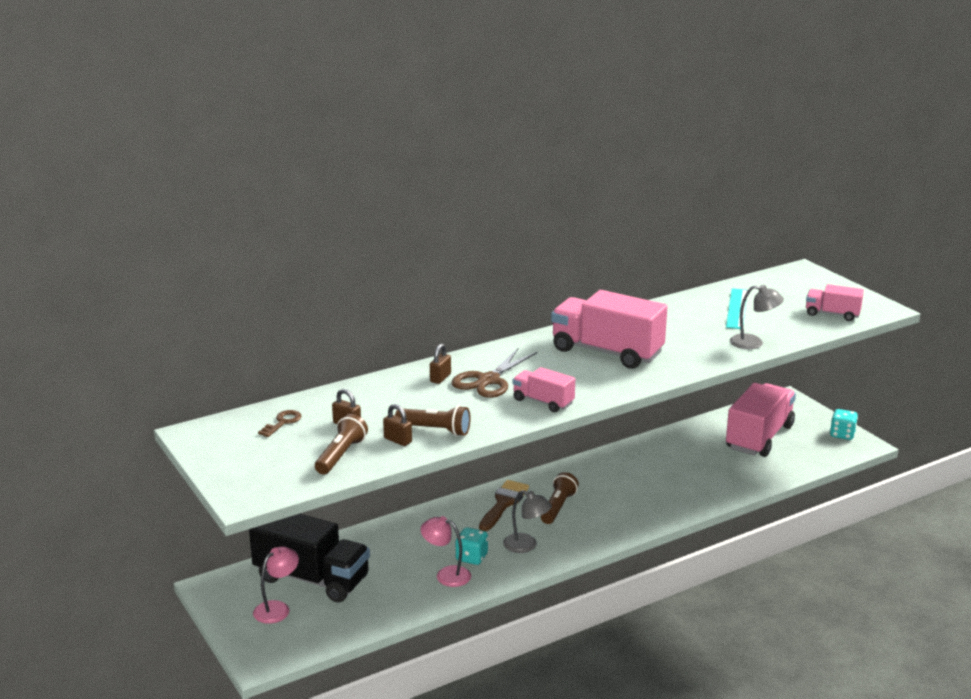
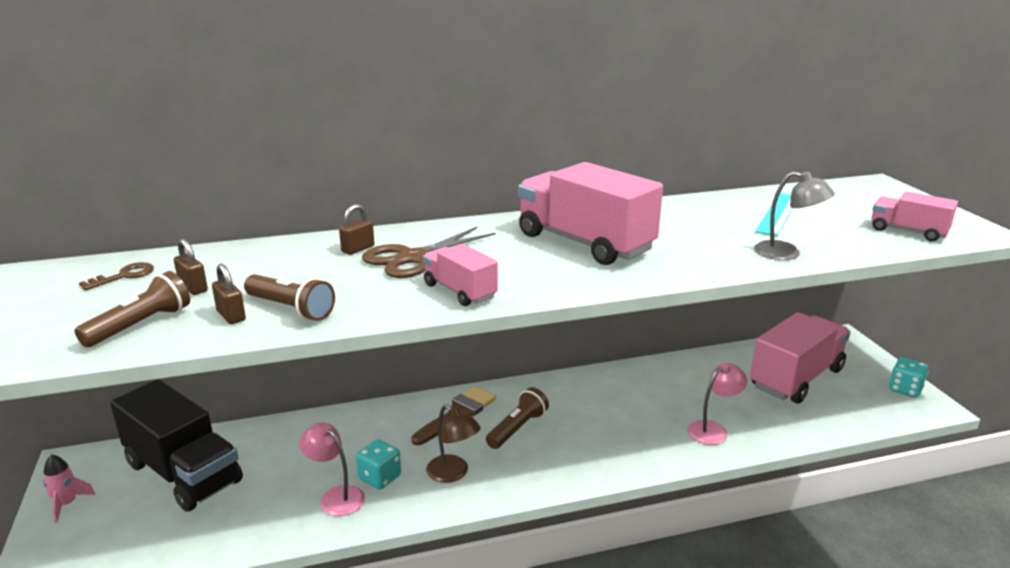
camera: 15 degrees right, 0 degrees up
pink lamp [253,546,299,624] -> pink lamp moved to [687,363,747,445]
grey lamp [503,490,552,553] -> brown lamp [426,405,481,483]
none -> pink rocket [43,455,96,523]

